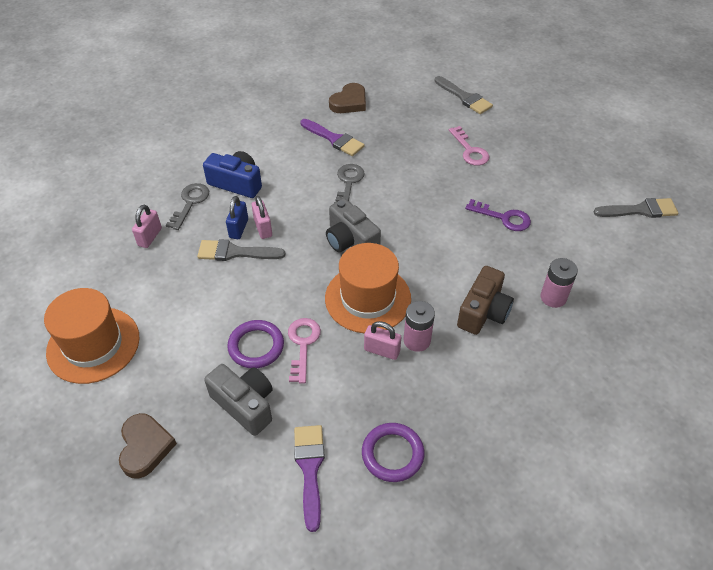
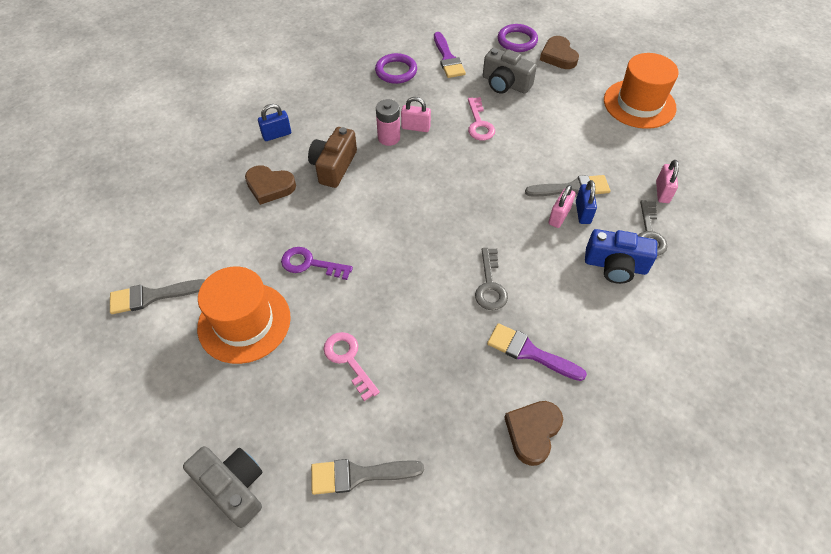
camera: 170 degrees right, 5 degrees up
purple ring [227,320,284,369] -> purple ring moved to [498,24,538,52]
pink padlock [252,196,272,239] -> pink padlock turned 60 degrees clockwise [548,185,576,228]
orange hat [325,243,411,333] -> orange hat moved to [197,266,291,364]
grey camera [326,198,381,252] -> grey camera moved to [183,446,262,528]
grey brush [434,76,493,114] -> grey brush turned 45 degrees counterclockwise [311,459,424,495]
pink battery [540,258,578,308] -> brown heart [245,165,296,205]
none -> blue padlock [258,104,291,141]

